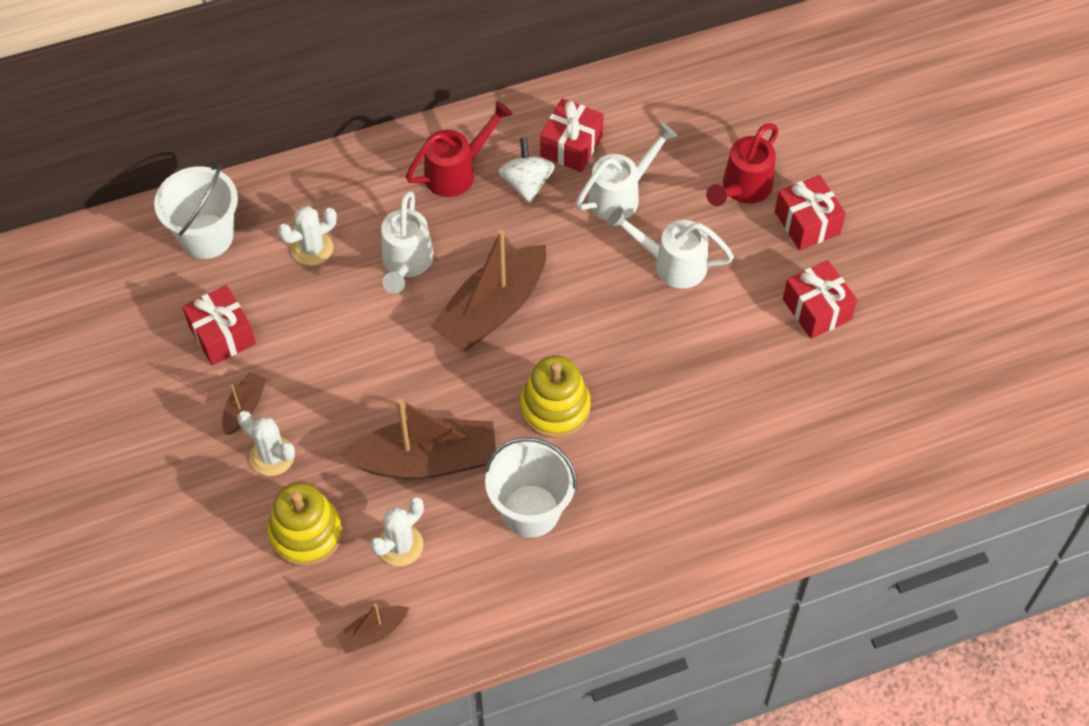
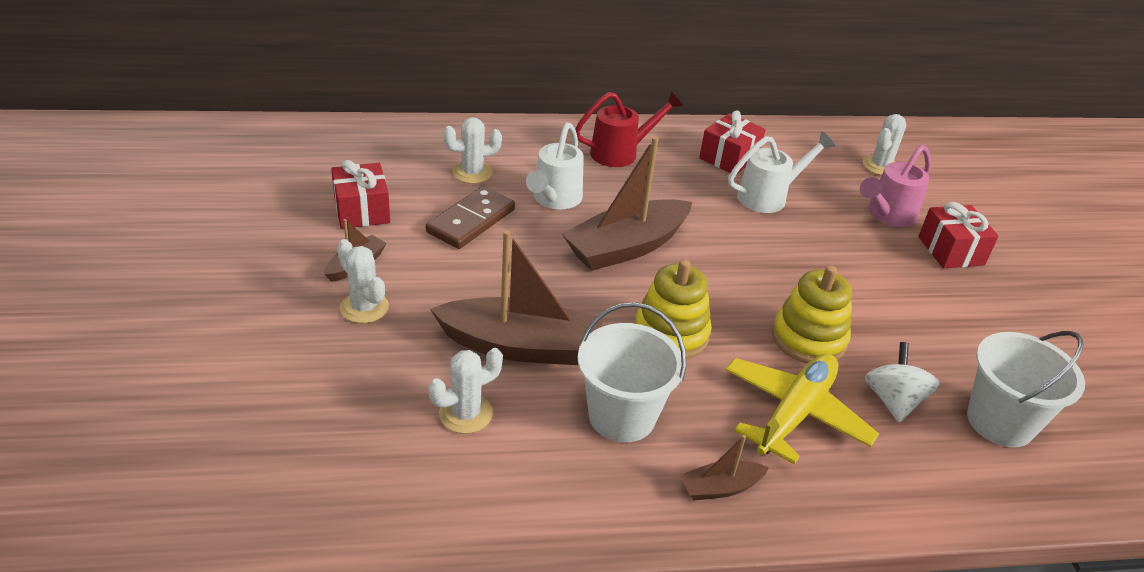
camera: 10 degrees right, 20 degrees down
white bucket [154,164,238,259] -> white bucket moved to [967,331,1085,447]
yellow stacking toy [268,483,343,566] -> yellow stacking toy moved to [772,265,852,363]
brown boat [336,603,409,653] -> brown boat moved to [680,435,769,500]
white spinning top [498,138,555,203] -> white spinning top moved to [865,342,940,423]
white watering can [607,207,734,289] -> none
red watering can [706,123,779,206] -> pink watering can [860,145,931,227]
red gift [783,260,857,339] -> none
none -> brown domino [426,186,515,249]
none -> yellow plane [725,354,879,464]
none -> white cactus [863,114,906,175]

